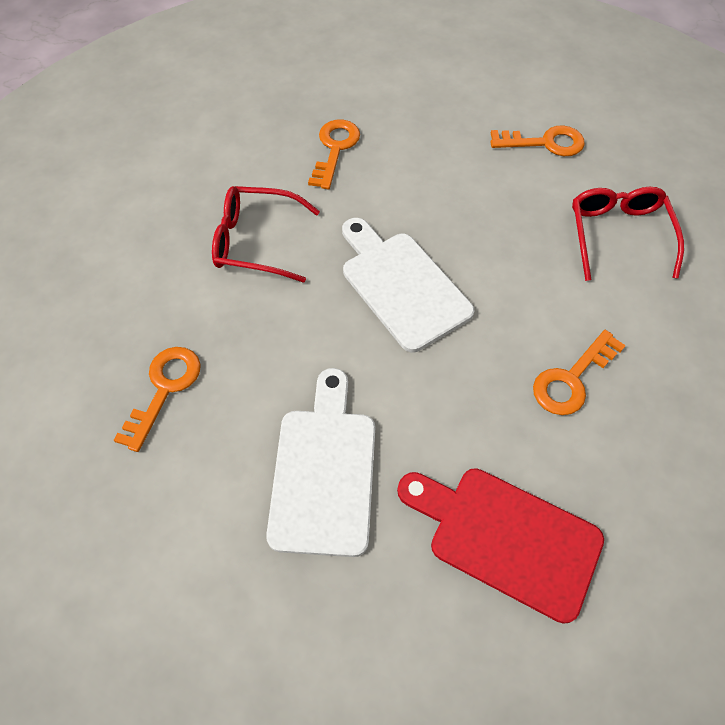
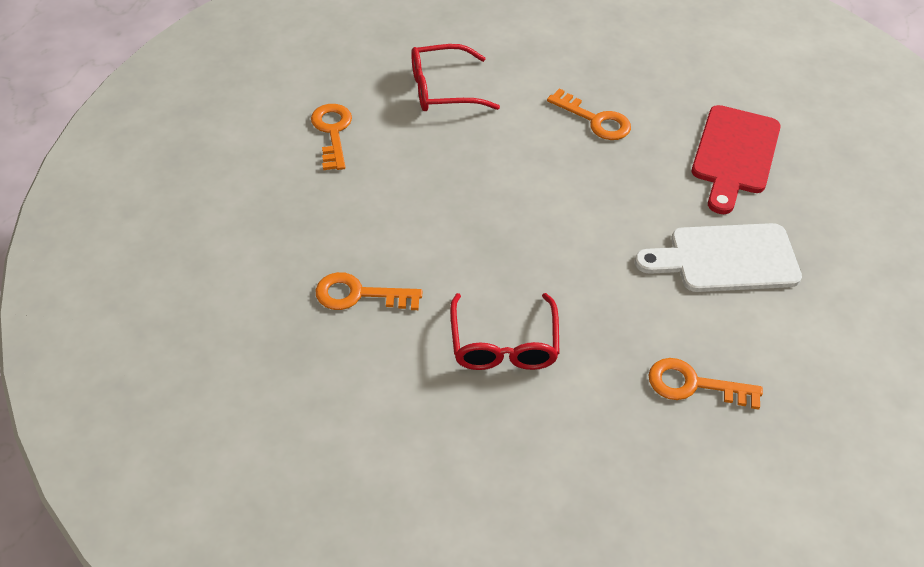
camera: 100 degrees left, 10 degrees down
white cutting board [342,218,474,352] -> none

